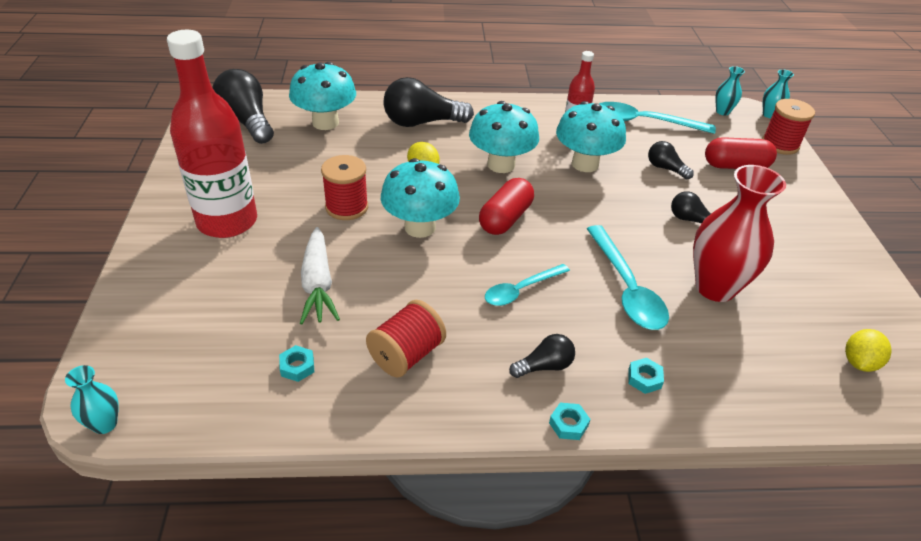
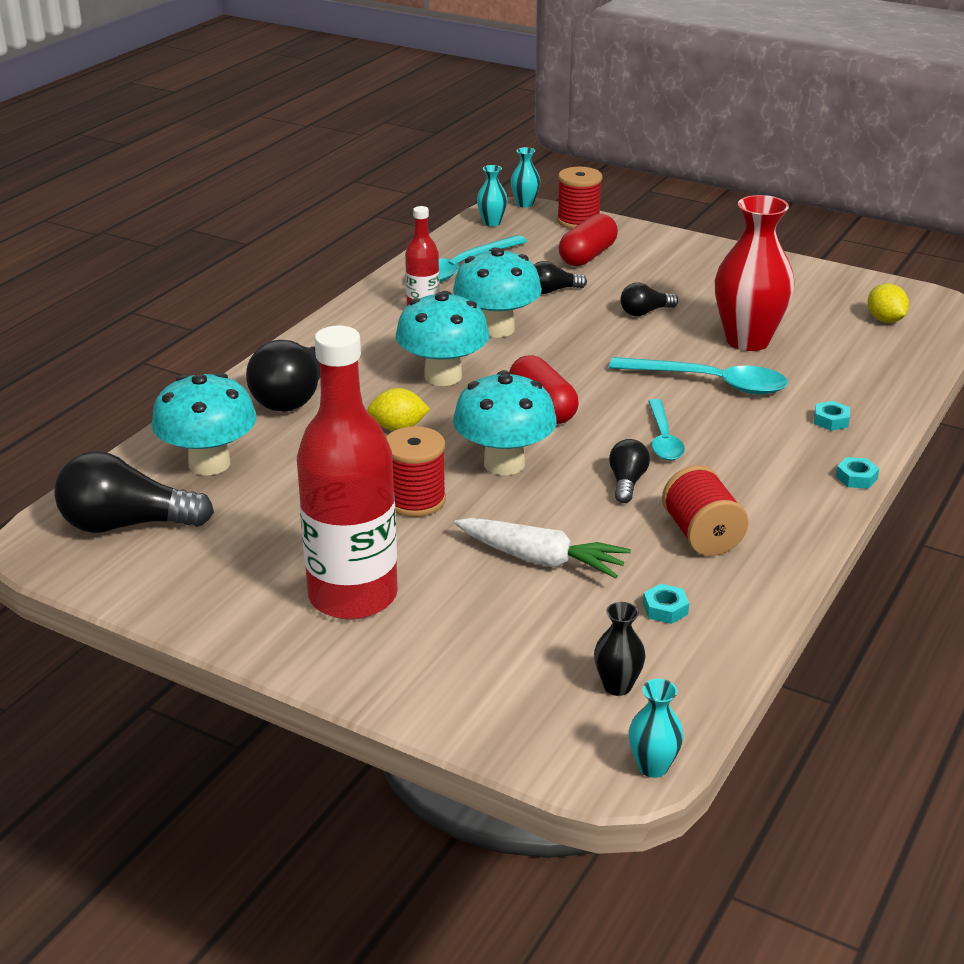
camera: 55 degrees left, 10 degrees down
black light bulb [509,334,575,378] -> black light bulb moved to [609,439,650,503]
none -> black vase [594,602,645,696]

